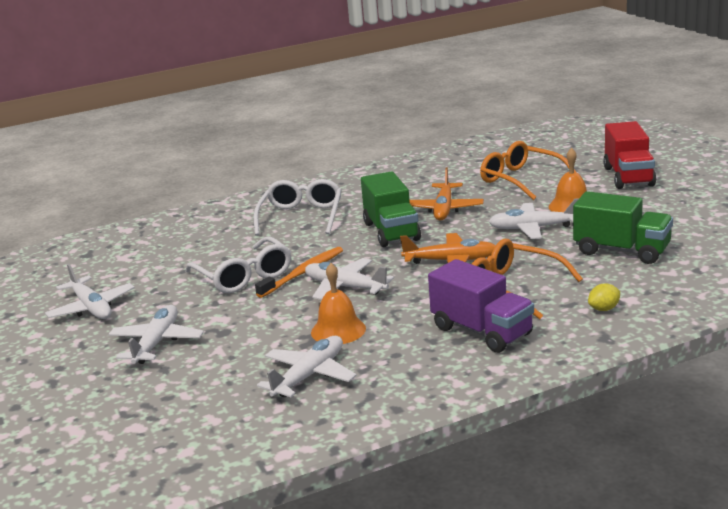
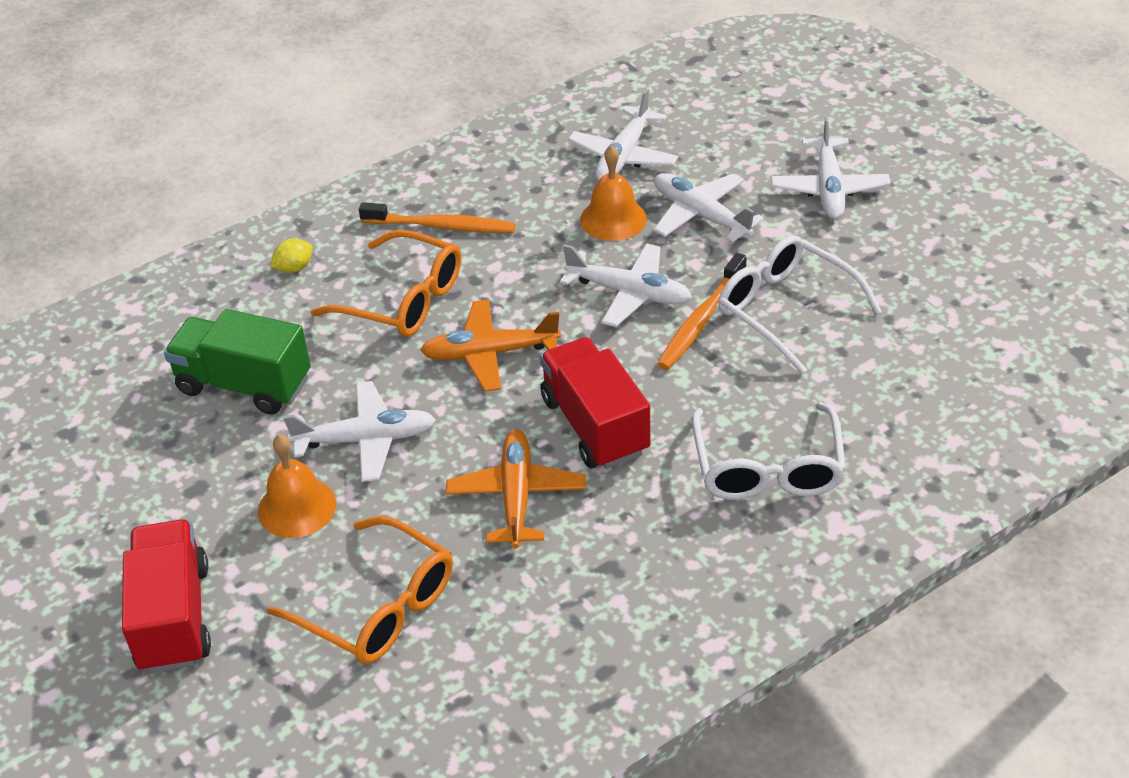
camera: 170 degrees right, 20 degrees up
white plane [45,264,135,319] -> white plane moved to [654,173,764,243]
green truck [361,171,421,247] -> red truck [540,337,650,469]
purple truck [428,259,534,353] -> orange toothbrush [359,202,516,233]

